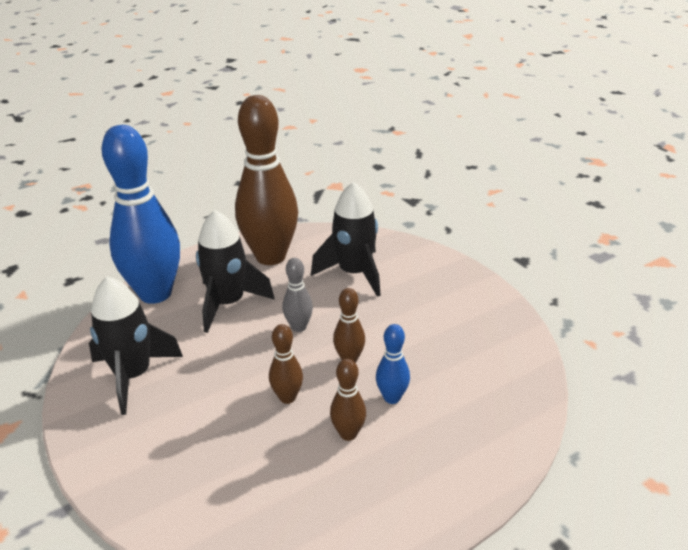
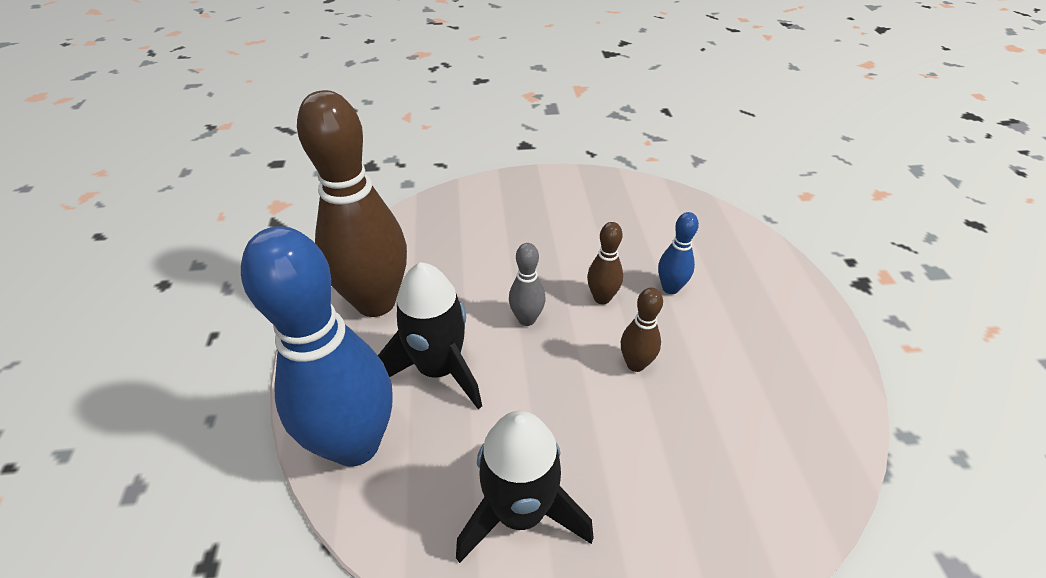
camera: 65 degrees left, 10 degrees up
black rocket [311,182,381,297] -> none
brown bowling pin [330,359,366,441] -> none

